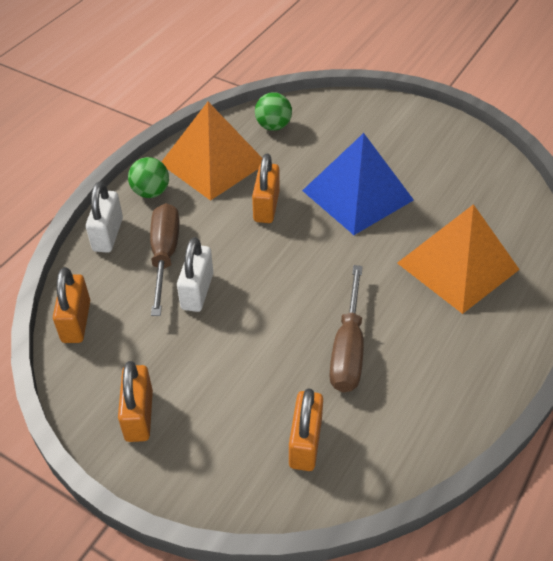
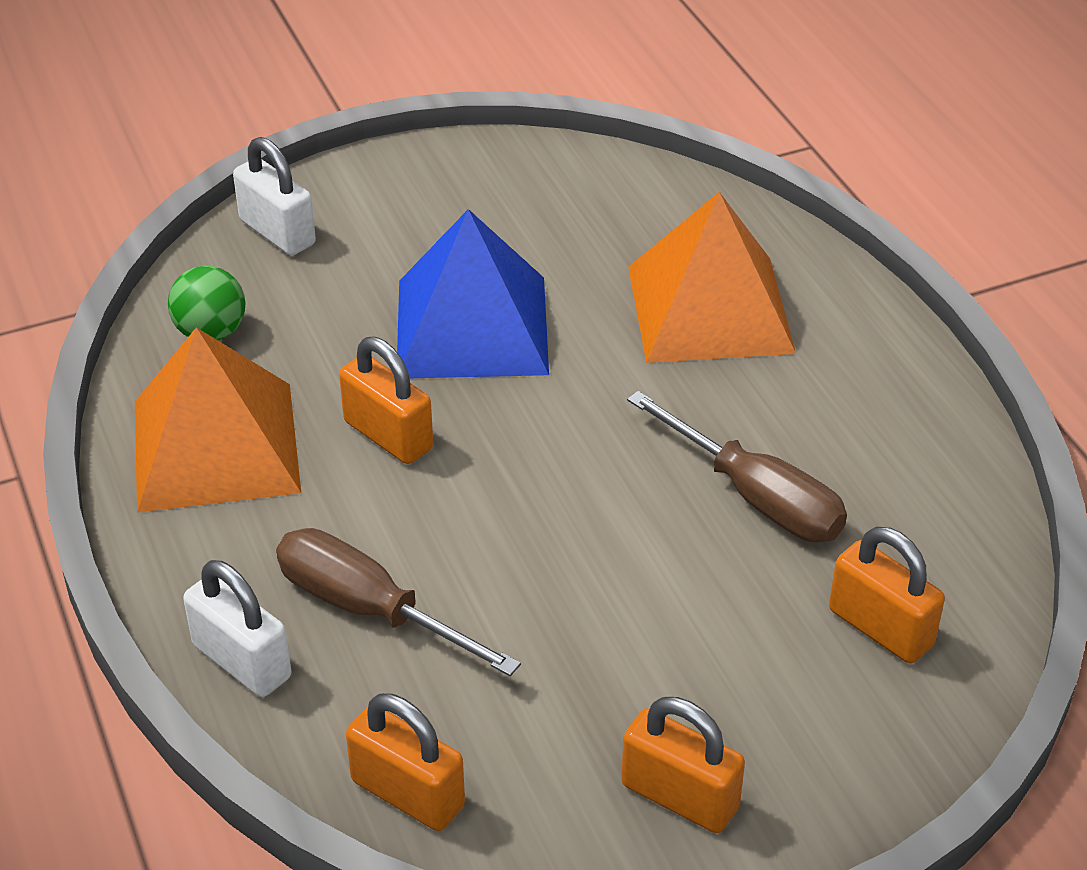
camera: 55 degrees left, 5 degrees down
green ball [128,157,169,198] -> none
white padlock [177,237,213,312] -> white padlock moved to [233,137,316,256]

